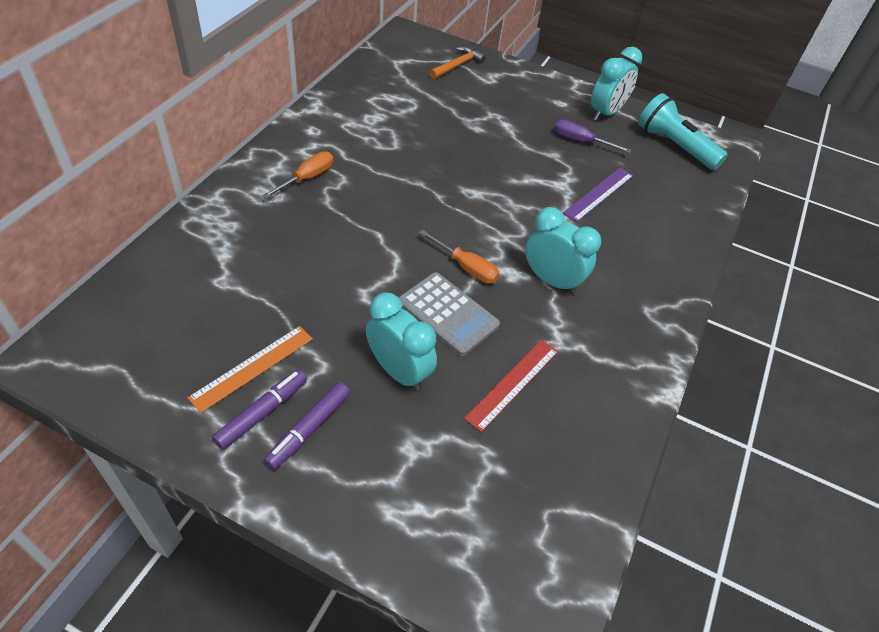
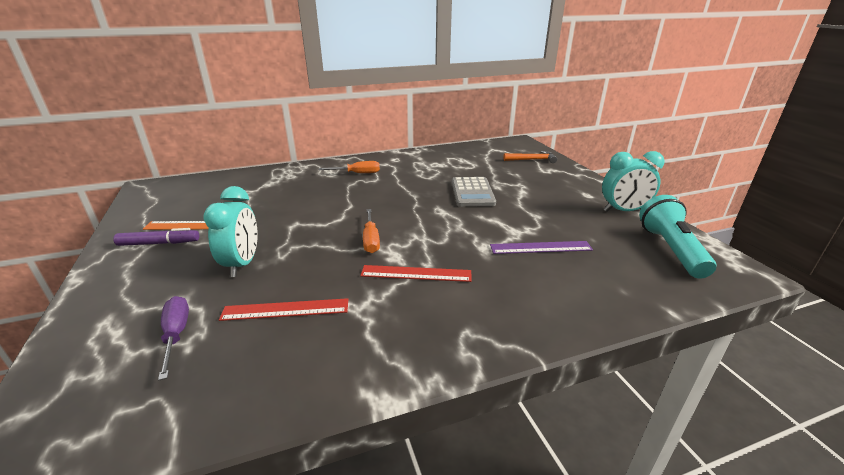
camera: 50 degrees right, 20 degrees down
purple marker [264,382,350,470] -> none
grey calculator [399,272,500,356] -> grey calculator moved to [452,177,496,207]
turquoise clock [525,207,601,294] -> red ruler [360,265,472,282]
purple screwdriver [554,119,632,153] -> purple screwdriver moved to [158,296,189,380]

